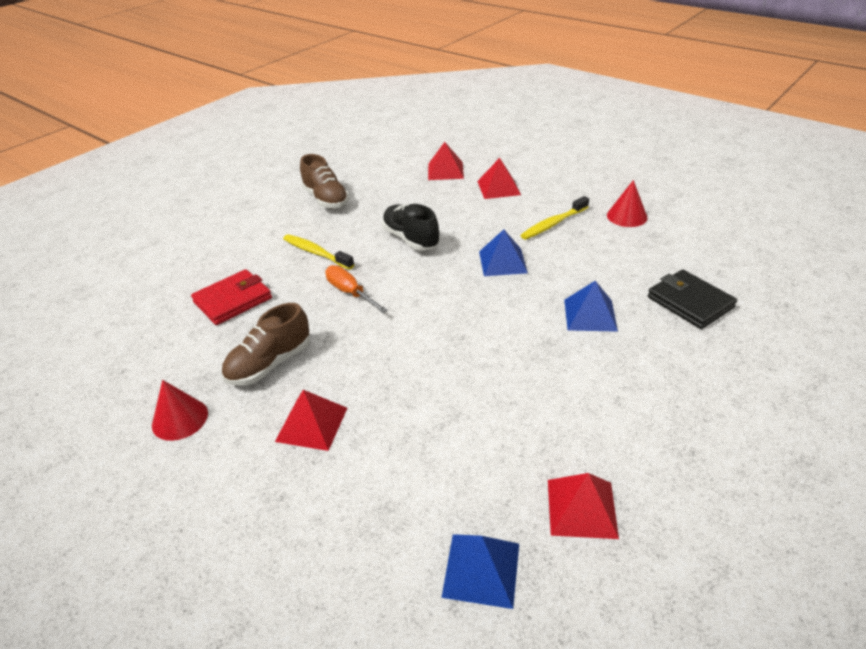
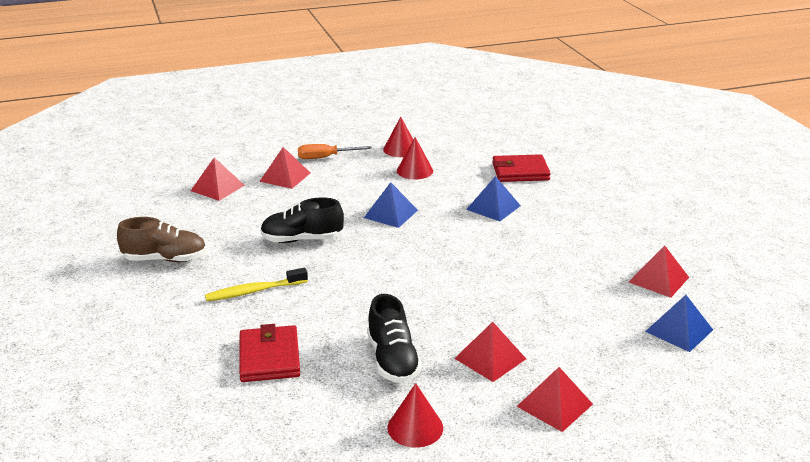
camera: 60 degrees left, 10 degrees down
brown shoe [221,303,310,386] -> black shoe [367,294,422,383]
orange screwdriver [325,265,388,313] -> orange screwdriver moved to [298,144,372,159]
yellow toothbrush [520,196,589,240] -> none
black wallet [648,270,737,329] -> red wallet [492,154,551,182]
none -> red cone [397,137,433,179]
none -> red pyramid [517,367,593,432]

